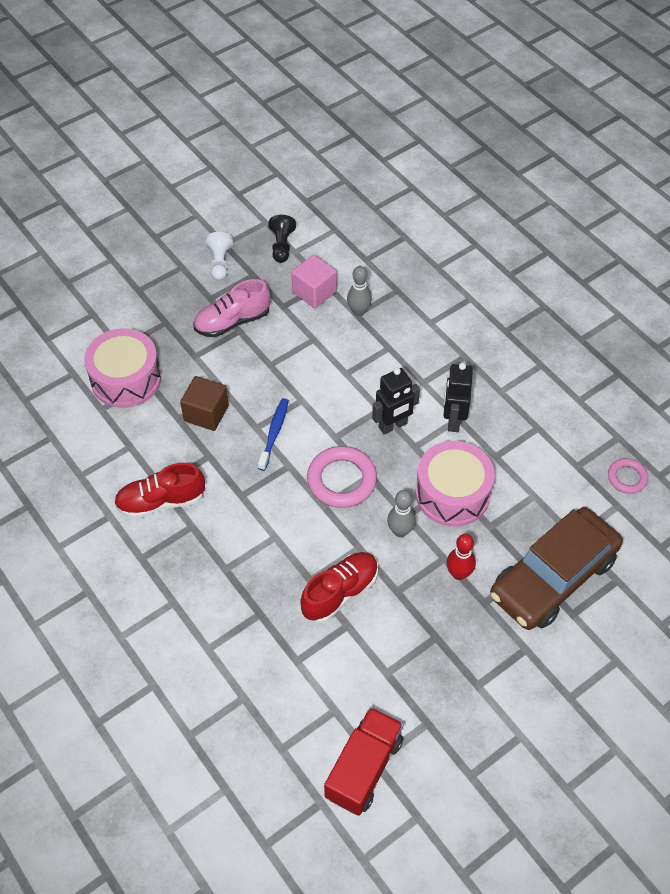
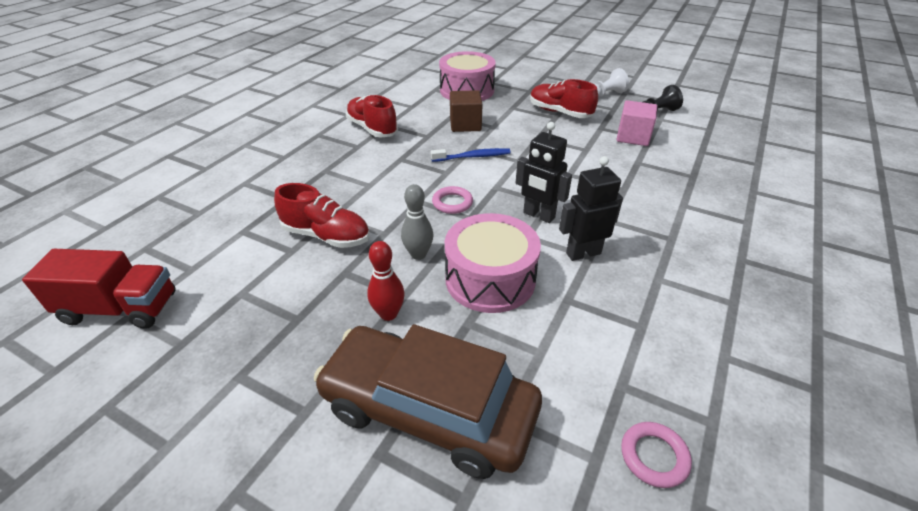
camera: 65 degrees right, 15 degrees down
pink shoe [193,279,271,337] -> red shoe [530,79,598,118]
pink ring [307,446,377,508] -> pink ring [432,186,473,214], size x0.57
grey bowling pin [347,266,372,316] -> none

